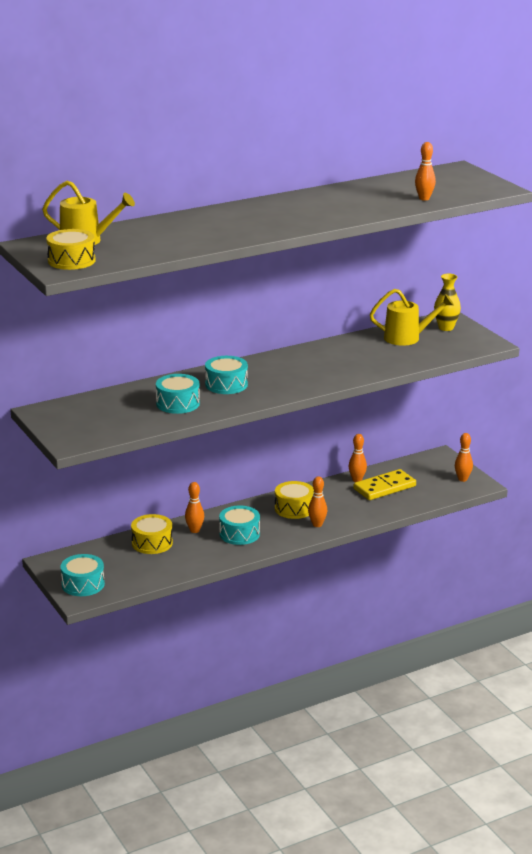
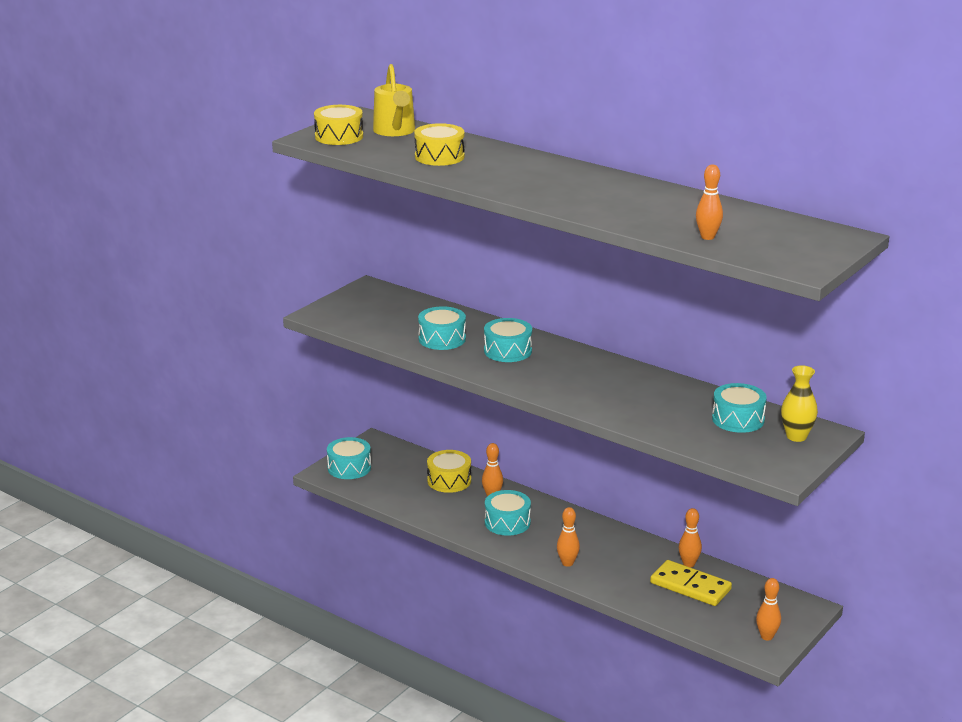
camera: 65 degrees right, 0 degrees up
yellow drum [275,481,314,519] -> yellow drum moved to [414,123,465,166]
yellow watering can [370,289,454,346] -> turquoise drum [712,383,767,433]

